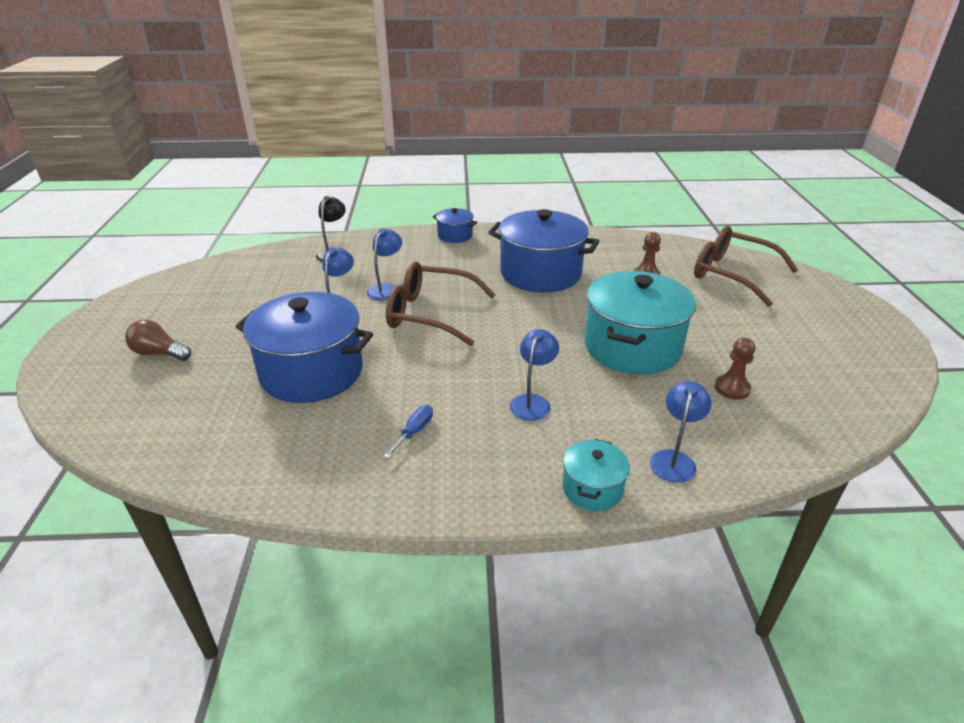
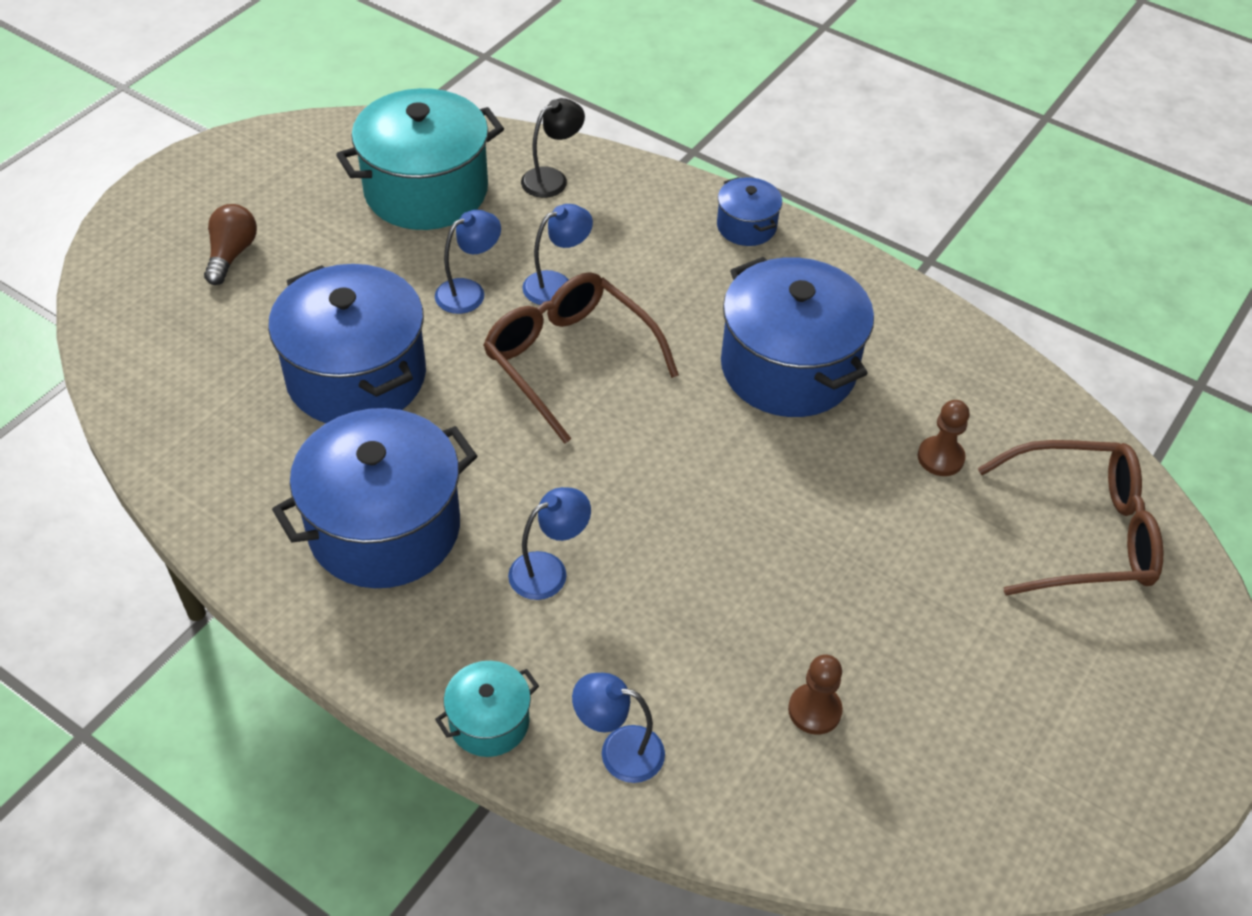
camera: 35 degrees right, 15 degrees up
brown light bulb [125,320,191,361] -> brown light bulb turned 45 degrees clockwise [204,204,257,285]
blue screwdriver [383,405,433,458] -> blue pot [272,408,477,588]
turquoise pot [584,271,696,375] -> turquoise pot moved to [336,88,504,230]
blue lamp [650,381,712,483] -> blue lamp turned 135 degrees counterclockwise [572,673,665,783]
brown glasses [694,226,798,307] -> brown glasses turned 105 degrees clockwise [978,440,1163,596]

